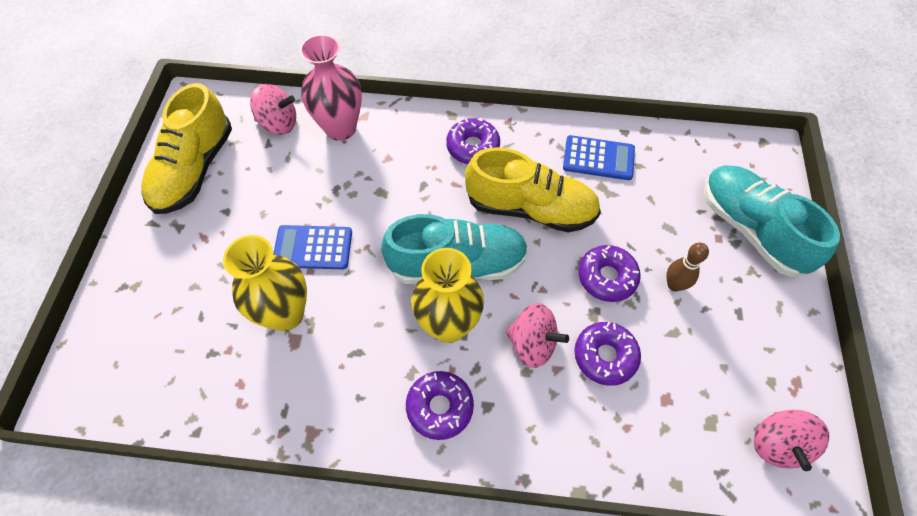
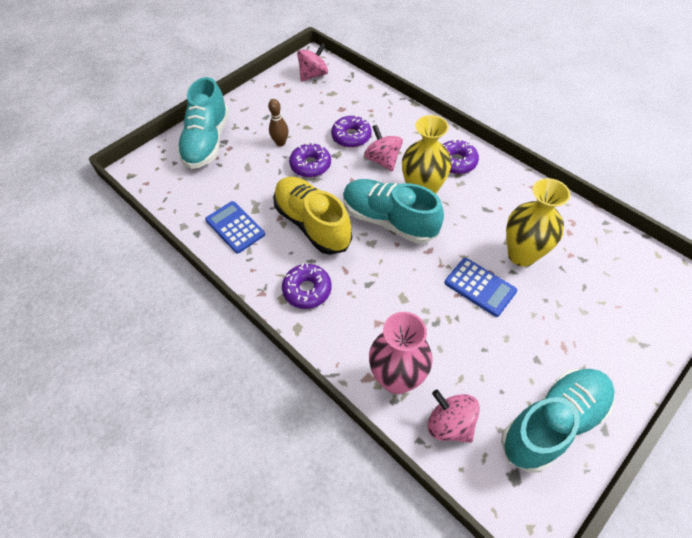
camera: 140 degrees left, 5 degrees down
yellow shoe [141,83,232,214] -> turquoise shoe [501,369,614,473]

